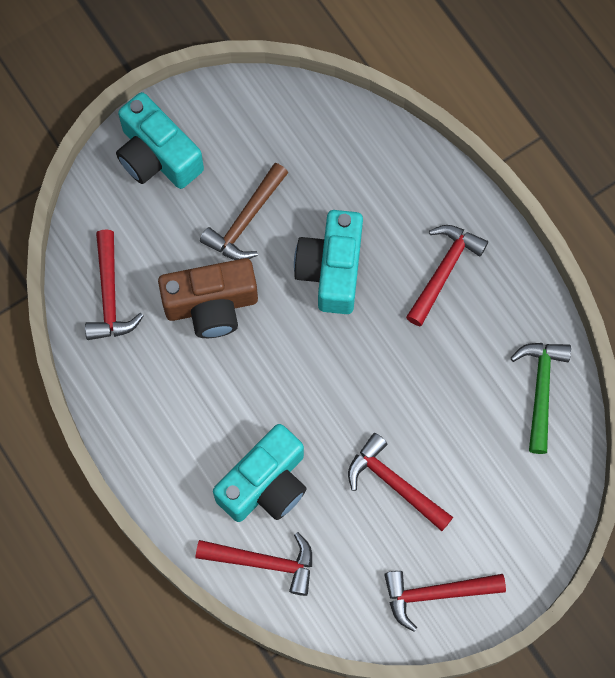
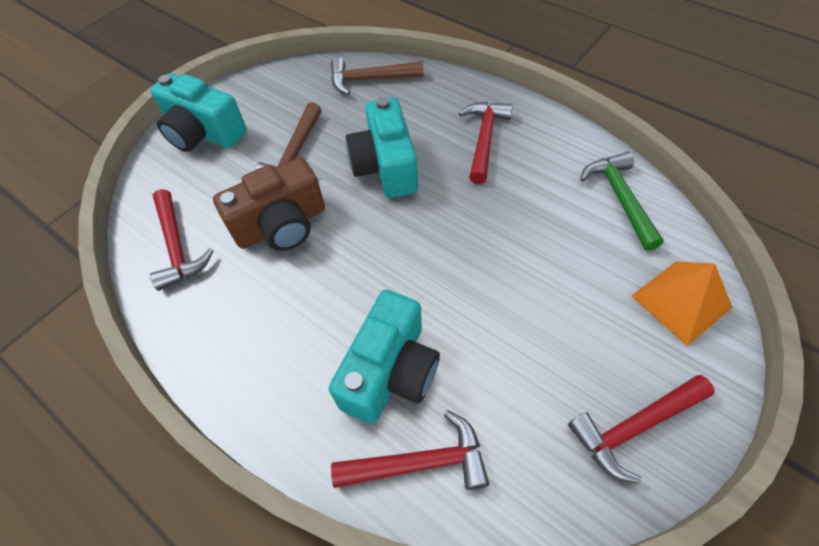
camera: 15 degrees left, 15 degrees down
red hammer [348,433,453,531] -> none
none -> brown hammer [331,57,424,95]
none -> orange pyramid [632,261,733,346]

